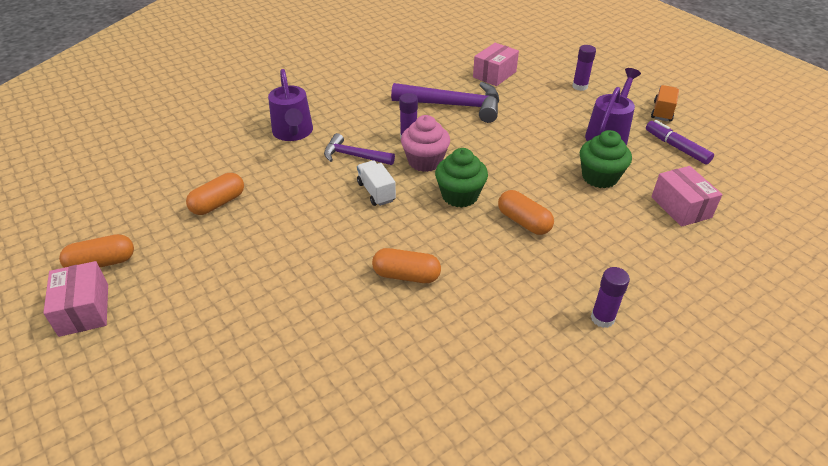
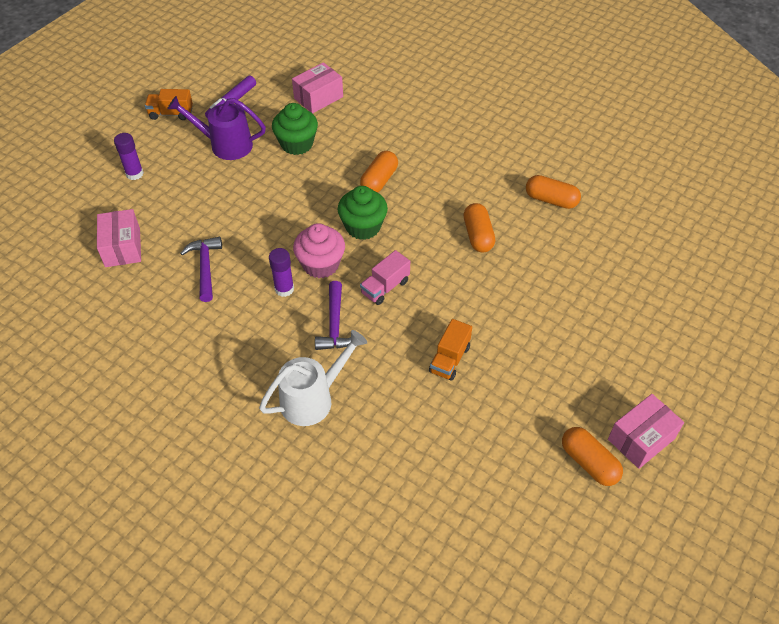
camera: 110 degrees left, 10 degrees up
orange capsule [186,173,244,215] -> orange capsule moved to [526,175,581,209]
purple watering can [268,69,313,141] -> white watering can [259,330,367,426]
white truck [357,160,396,206] -> pink truck [360,250,410,305]
purple hammer [391,82,499,123] -> purple hammer [180,237,222,302], size x0.60
pink box [473,43,519,86] -> pink box turned 60 degrees clockwise [97,209,141,267]
purple glue stick [591,267,630,328] -> none
none -> orange truck [429,319,472,381]

